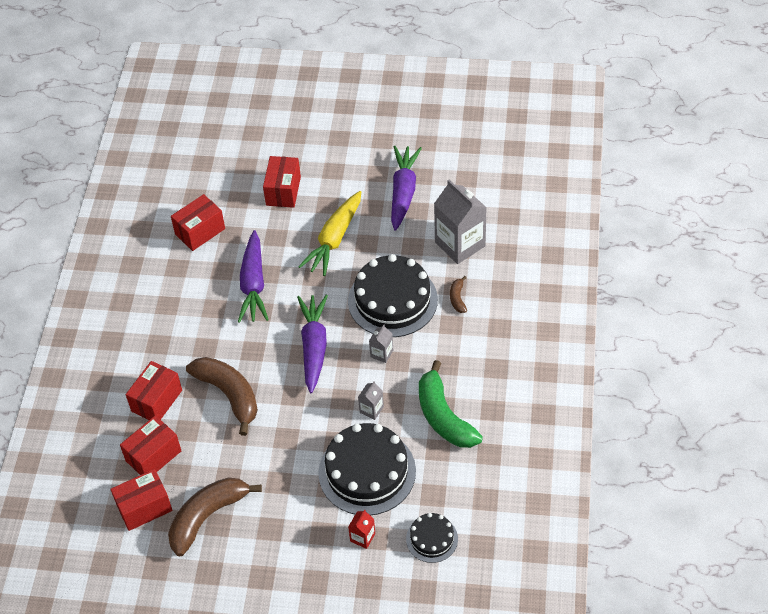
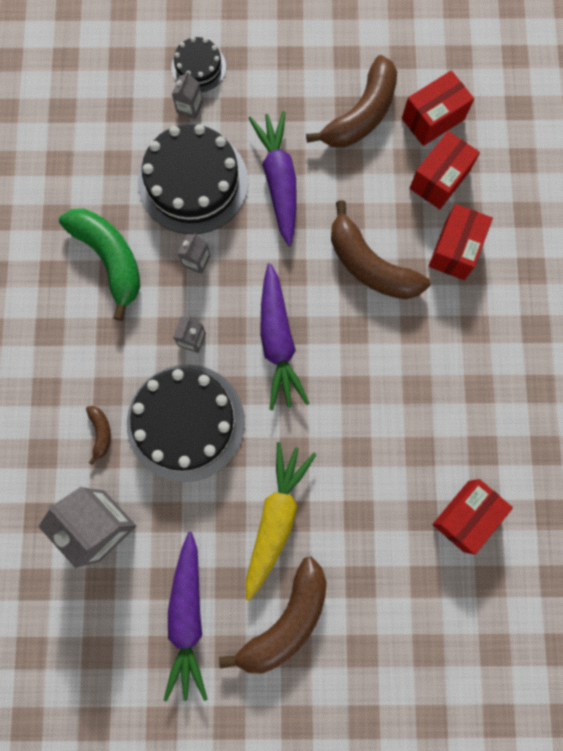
camera: 170 degrees right, 25 degrees up
purple carrot [238,230,269,323] -> purple carrot moved to [249,111,297,246]
red box [263,156,301,208] -> none
red carton [348,509,375,549] -> grey carton [172,71,203,120]
black cake [406,513,458,563] -> black cake moved to [171,37,226,92]
none -> brown banana [219,557,327,673]

